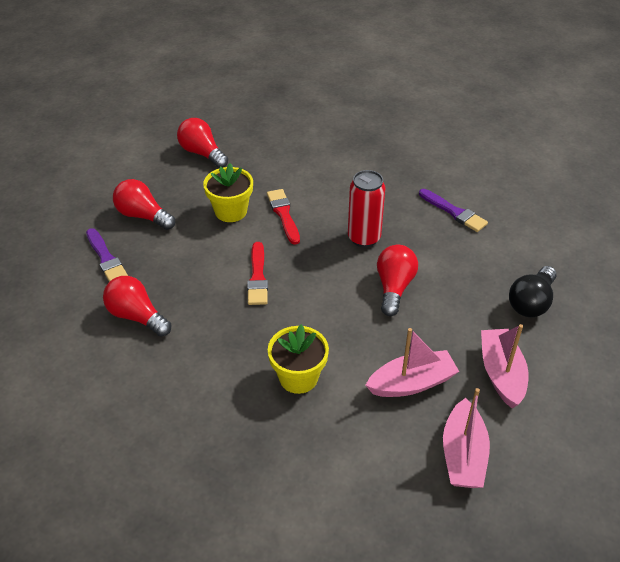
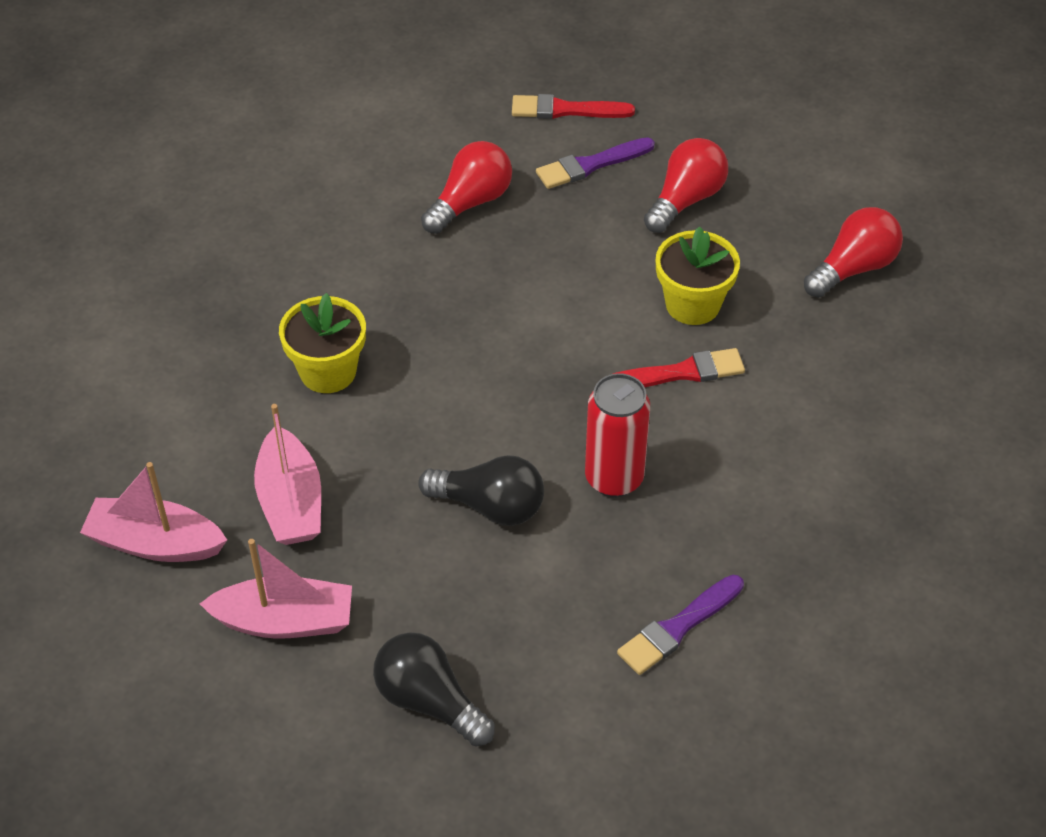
camera: 95 degrees right, 5 degrees up
red brush [247,242,268,305] -> red brush moved to [512,94,635,119]
red light bulb [377,245,418,316] -> black light bulb [418,455,544,526]

